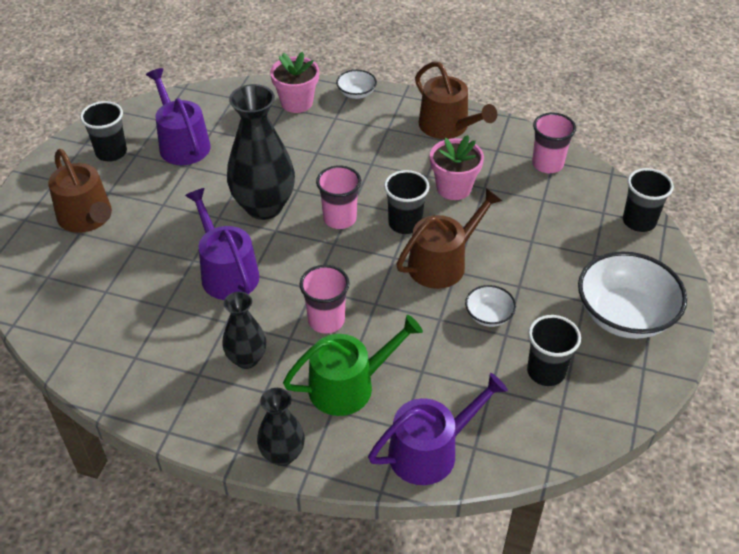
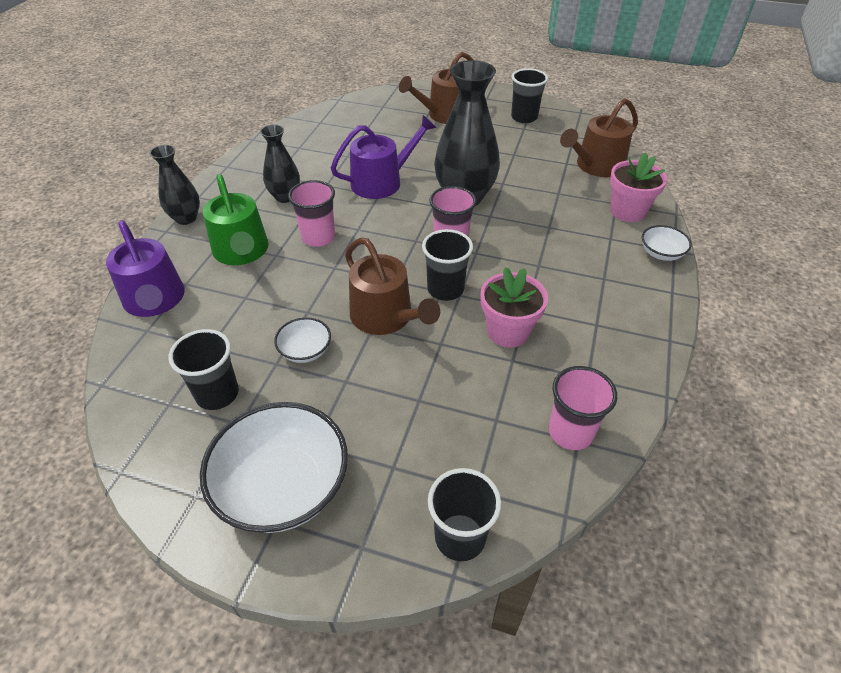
camera: 90 degrees right, 0 degrees up
purple watering can [146,68,211,165] -> none
brown watering can [415,62,497,139] -> brown watering can moved to [560,98,638,177]

